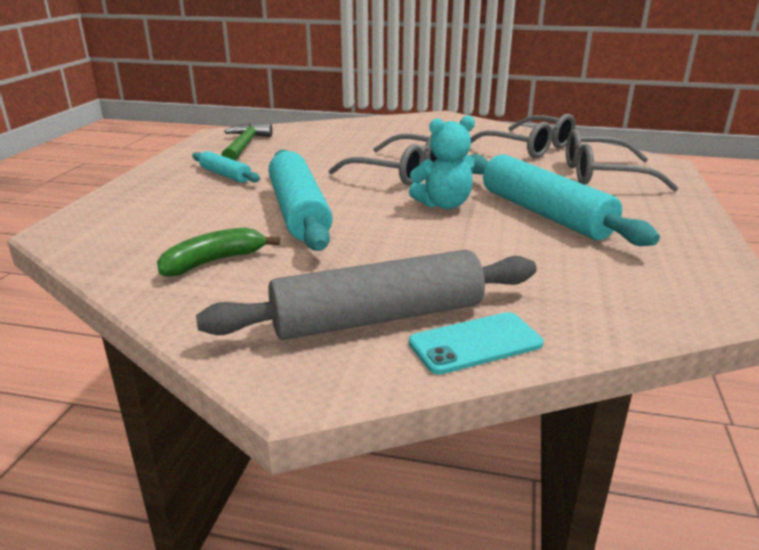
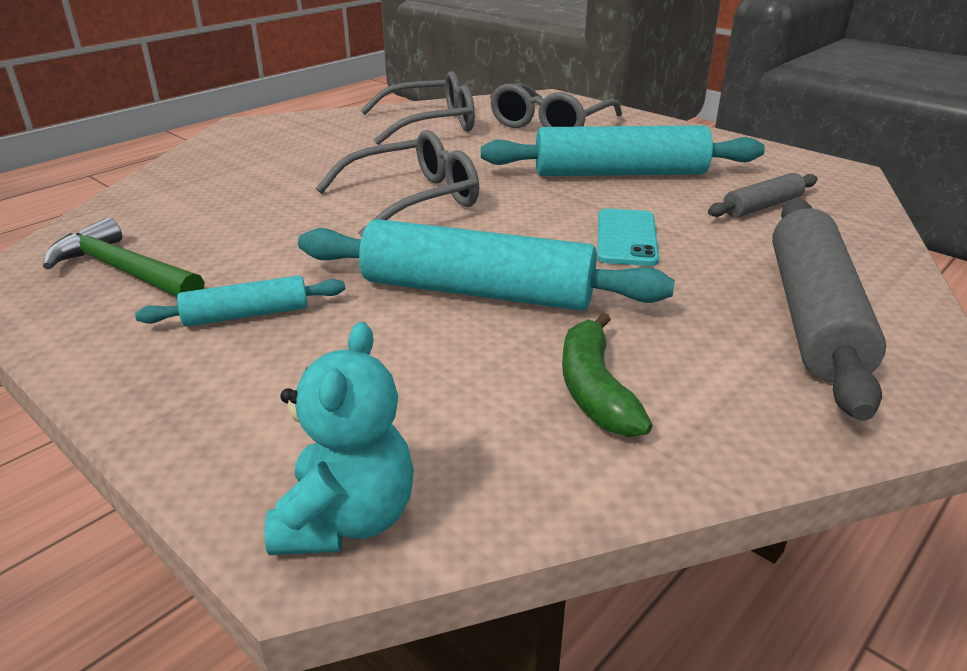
camera: 60 degrees left, 5 degrees up
turquoise teddy bear [409,116,475,209] -> turquoise teddy bear moved to [265,322,414,555]
turquoise phone [409,312,544,375] -> turquoise phone moved to [597,209,659,266]
none -> grey rolling pin [708,173,818,218]

